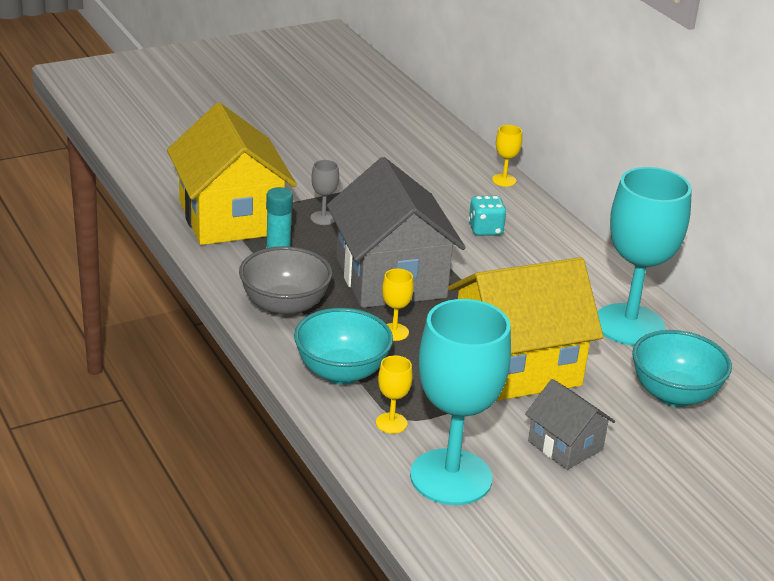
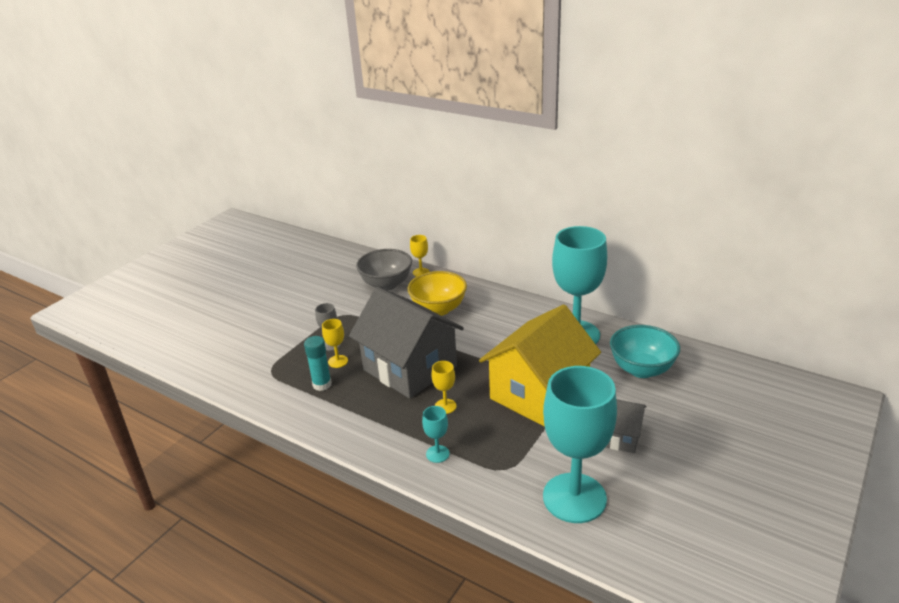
camera: 25 degrees left, 0 degrees up
yellow house [167,103,297,245] -> none
grey bowl [239,246,332,317] -> grey bowl moved to [356,249,412,291]
turquoise bowl [294,308,393,385] -> turquoise goblet [422,406,450,463]
yellow goblet [376,355,413,434] -> yellow goblet moved to [322,319,348,368]
turquoise dice [468,196,507,236] -> yellow bowl [408,271,467,316]

